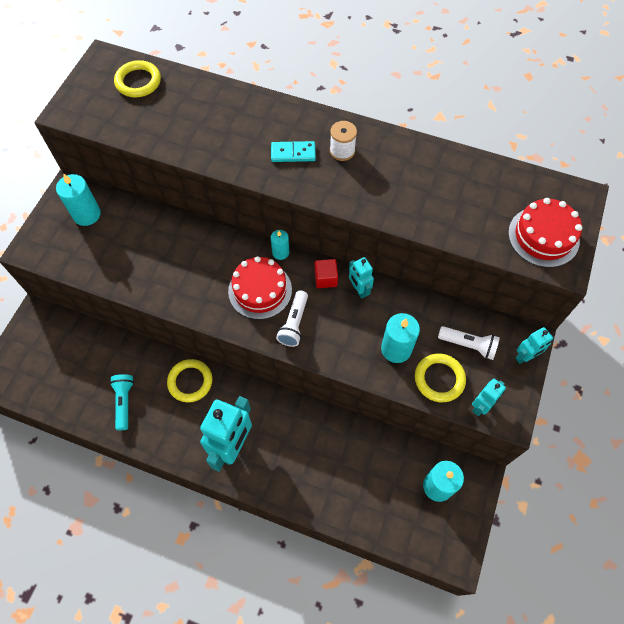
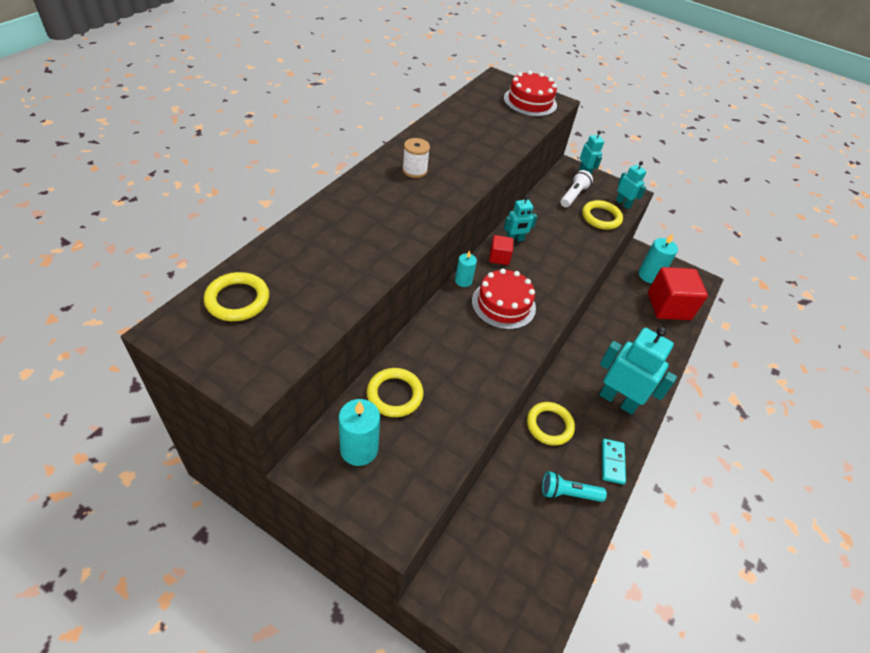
camera: 85 degrees left, 15 degrees down
turquoise domino [271,141,316,162] -> turquoise domino moved to [602,439,626,484]
white flashlight [276,290,308,347] -> none
turquoise candle [381,313,420,363] -> none
none -> yellow ring [367,368,423,417]
none -> red cube [648,267,708,320]

